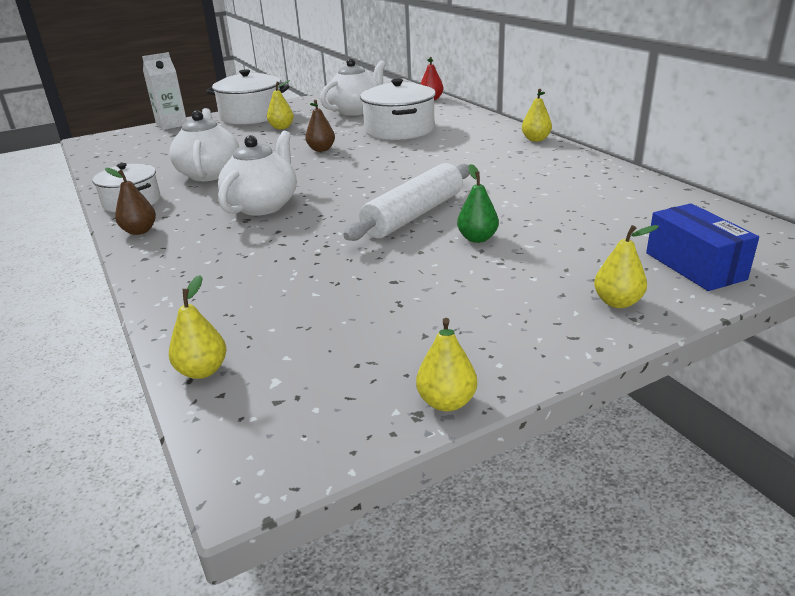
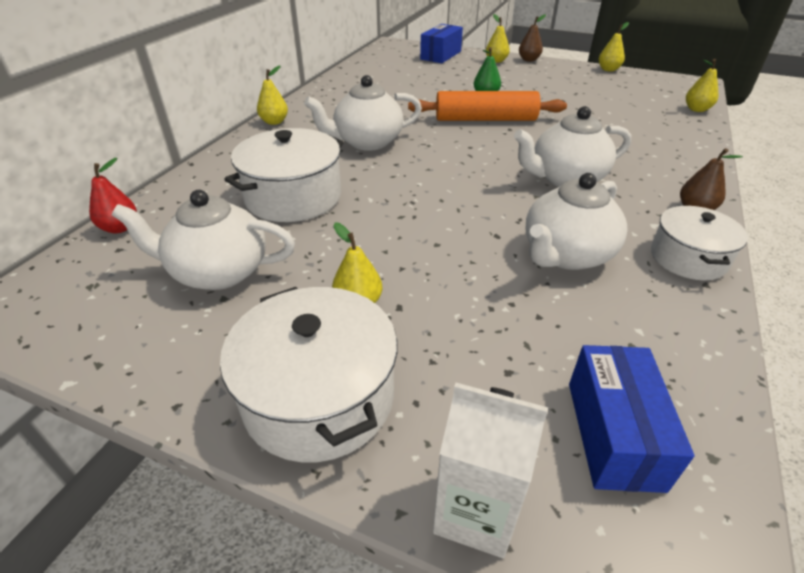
camera: 130 degrees left, 10 degrees up
brown pear [305,100,335,152] -> brown pear moved to [519,14,546,62]
white rolling pin [343,163,470,241] -> orange rolling pin [408,91,567,121]
none -> white teapot [304,75,422,151]
none -> blue box [569,345,694,493]

